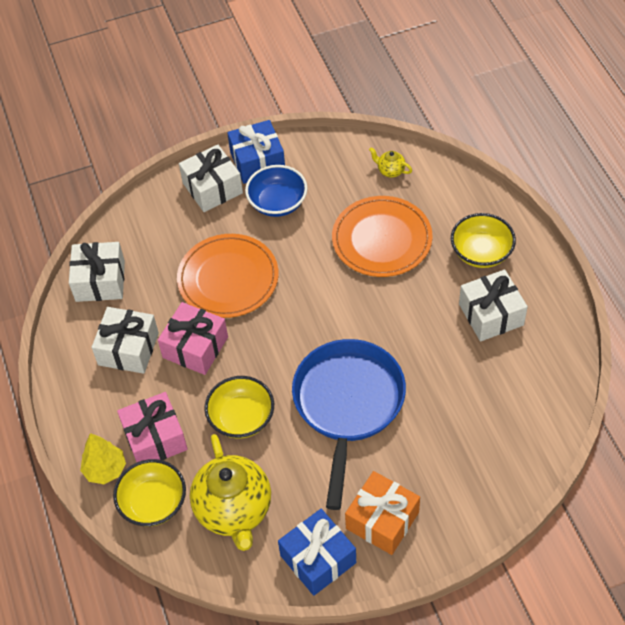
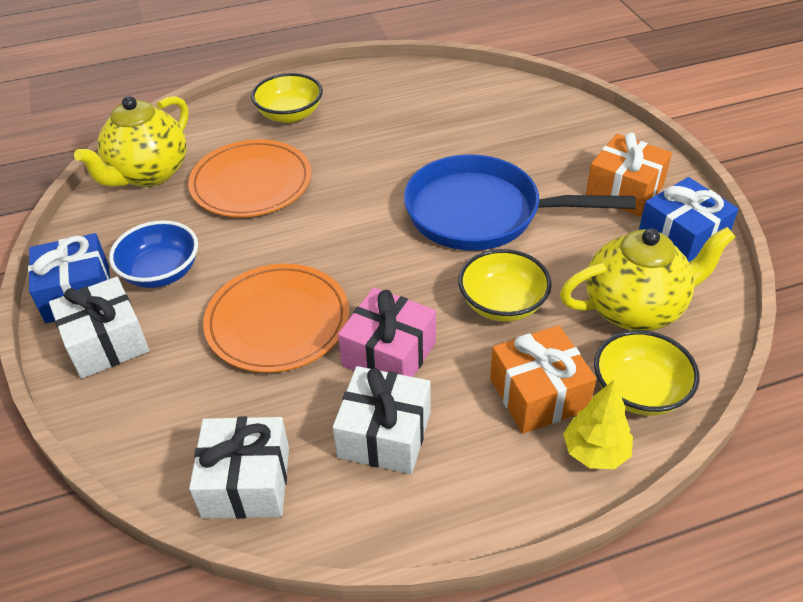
camera: 90 degrees left, 10 degrees down
pink gift [117,392,188,462] -> orange gift [490,325,596,433]
yellow teapot [369,147,412,178] -> yellow teapot [74,96,189,187], size x2.43
white gift [459,270,528,342] -> none

